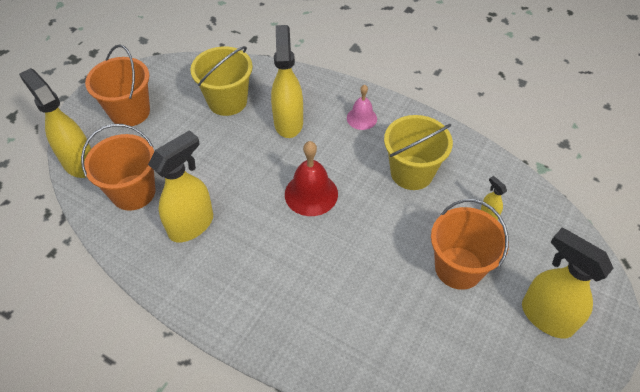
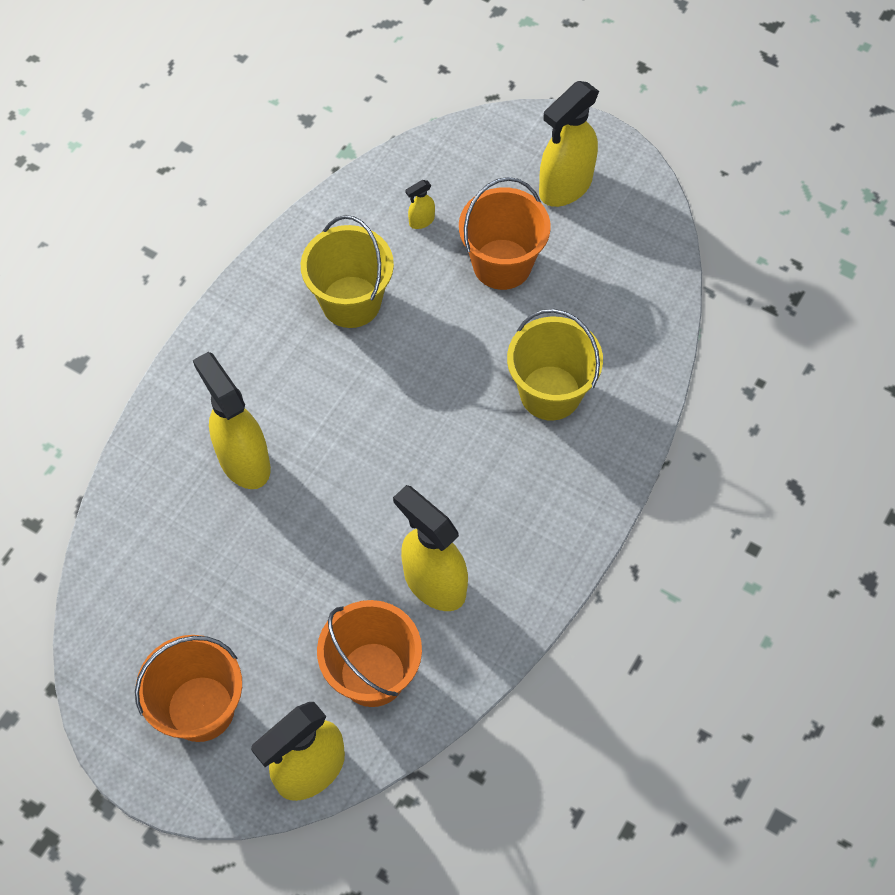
camera: 90 degrees left, 10 degrees up
yellow bucket [190,46,253,116] -> yellow bucket moved to [507,309,603,421]
yellow spray bottle [271,25,303,138] -> yellow spray bottle turned 60 degrees clockwise [193,352,271,489]
red bell [285,141,338,216] -> none
pink bell [347,85,377,130] -> none

